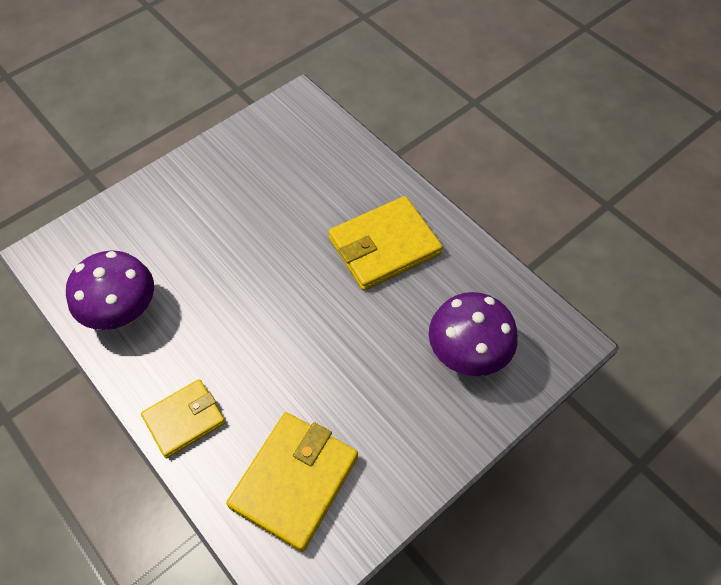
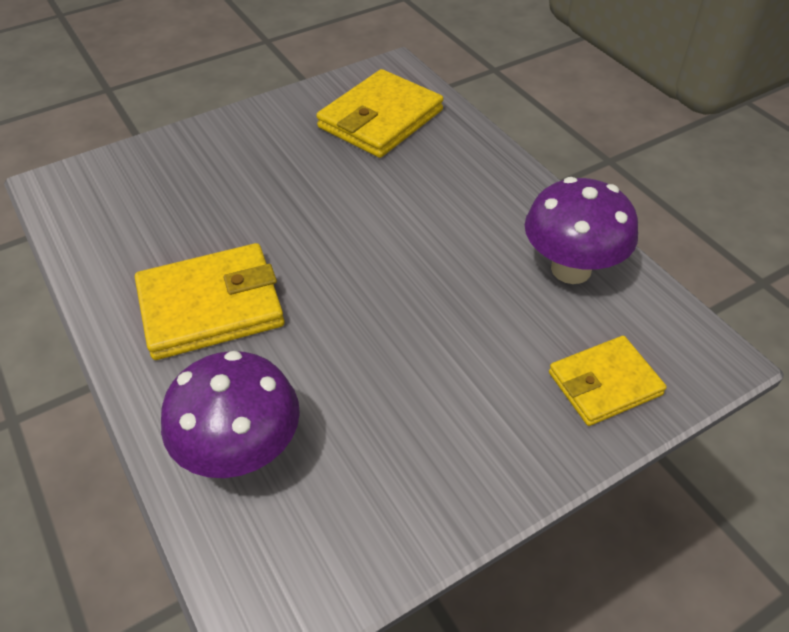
camera: 170 degrees left, 10 degrees down
yellow wallet [141,379,225,458] -> yellow wallet moved to [549,336,667,426]
purple mushroom [429,292,518,376] -> purple mushroom moved to [161,351,300,478]

